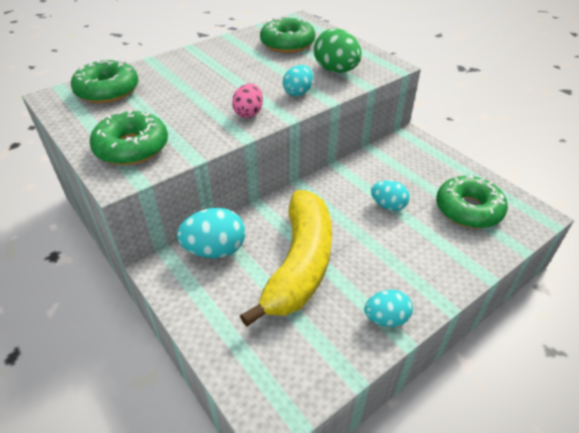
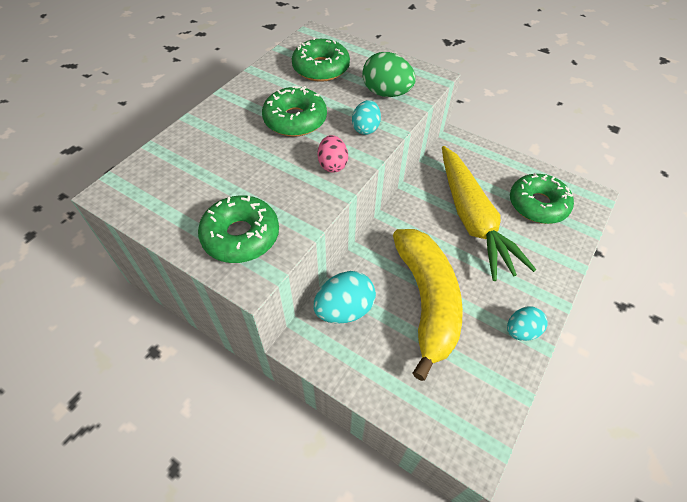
camera: 20 degrees left, 10 degrees up
green donut [71,59,138,103] -> green donut moved to [262,86,327,137]
turquoise egg [371,180,410,211] -> yellow carrot [442,146,536,281]

